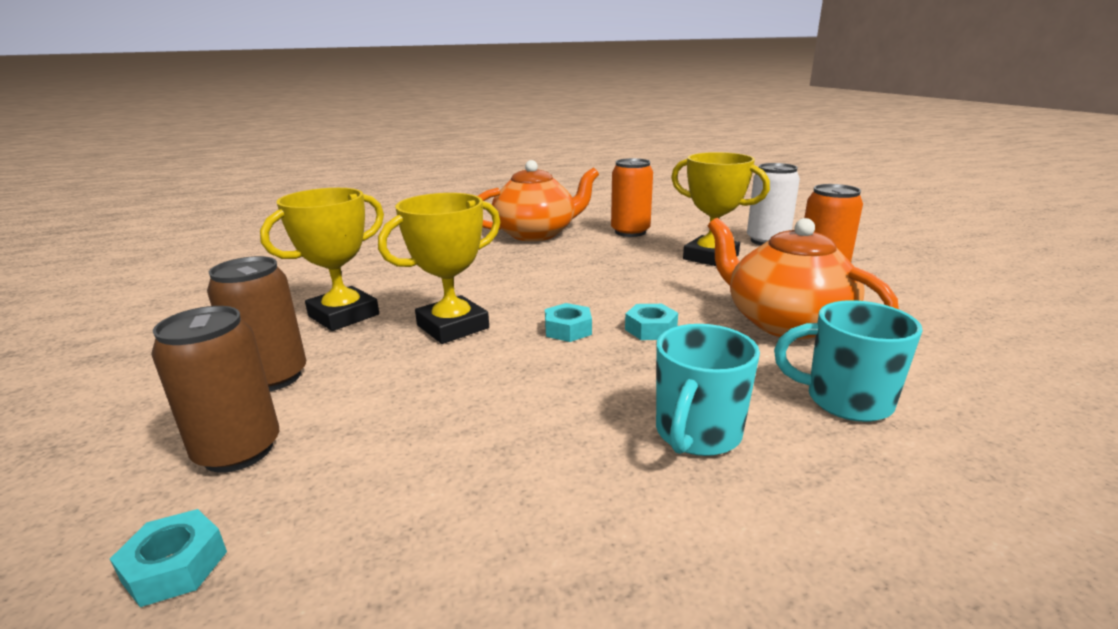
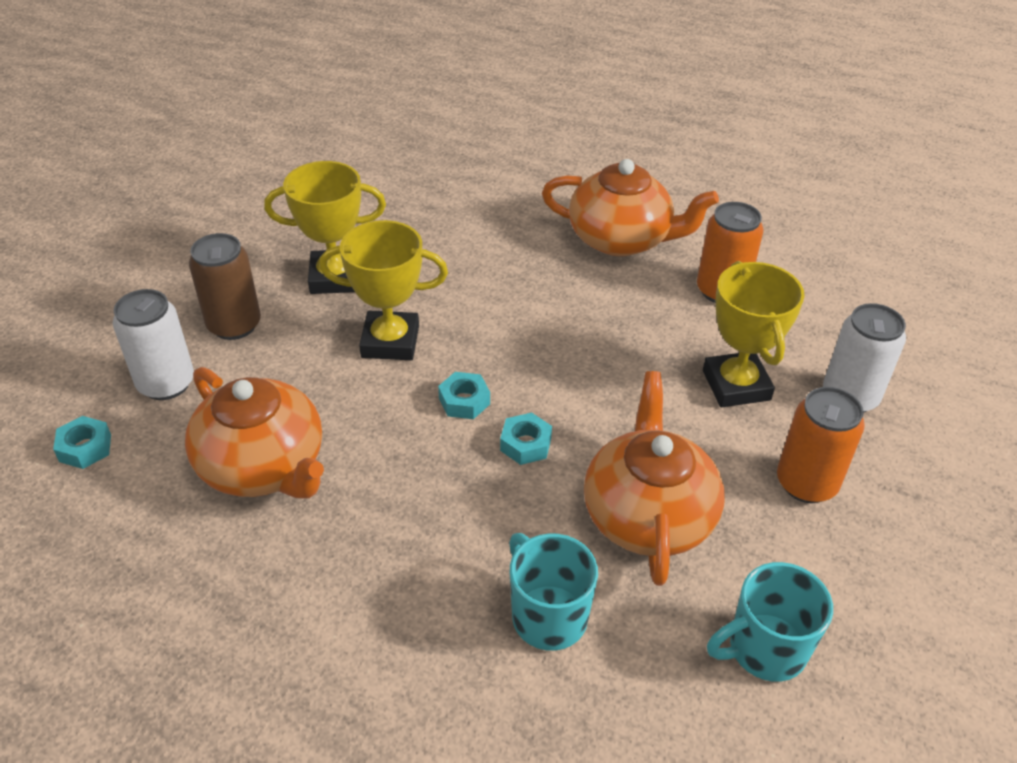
camera: 40 degrees right, 20 degrees up
brown can [151,306,279,473] -> white can [113,289,194,400]
turquoise mug [656,324,760,456] -> turquoise mug moved to [707,562,833,682]
none -> orange teapot [185,367,324,498]

